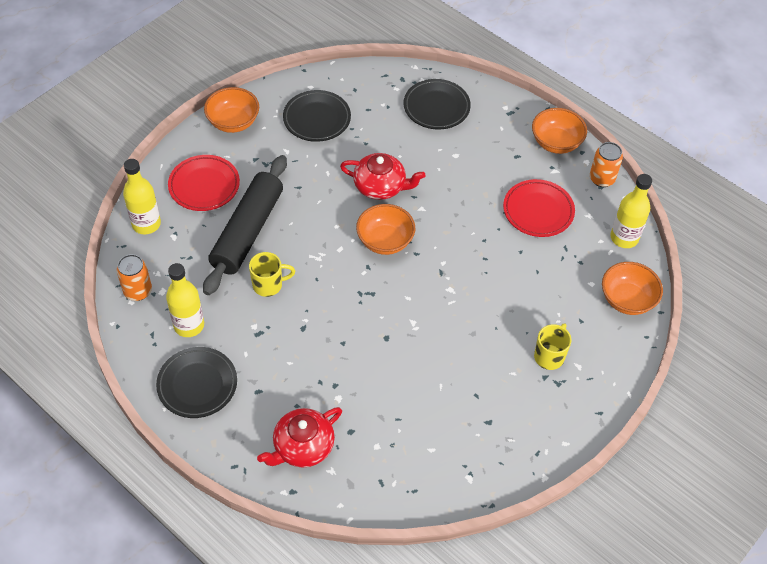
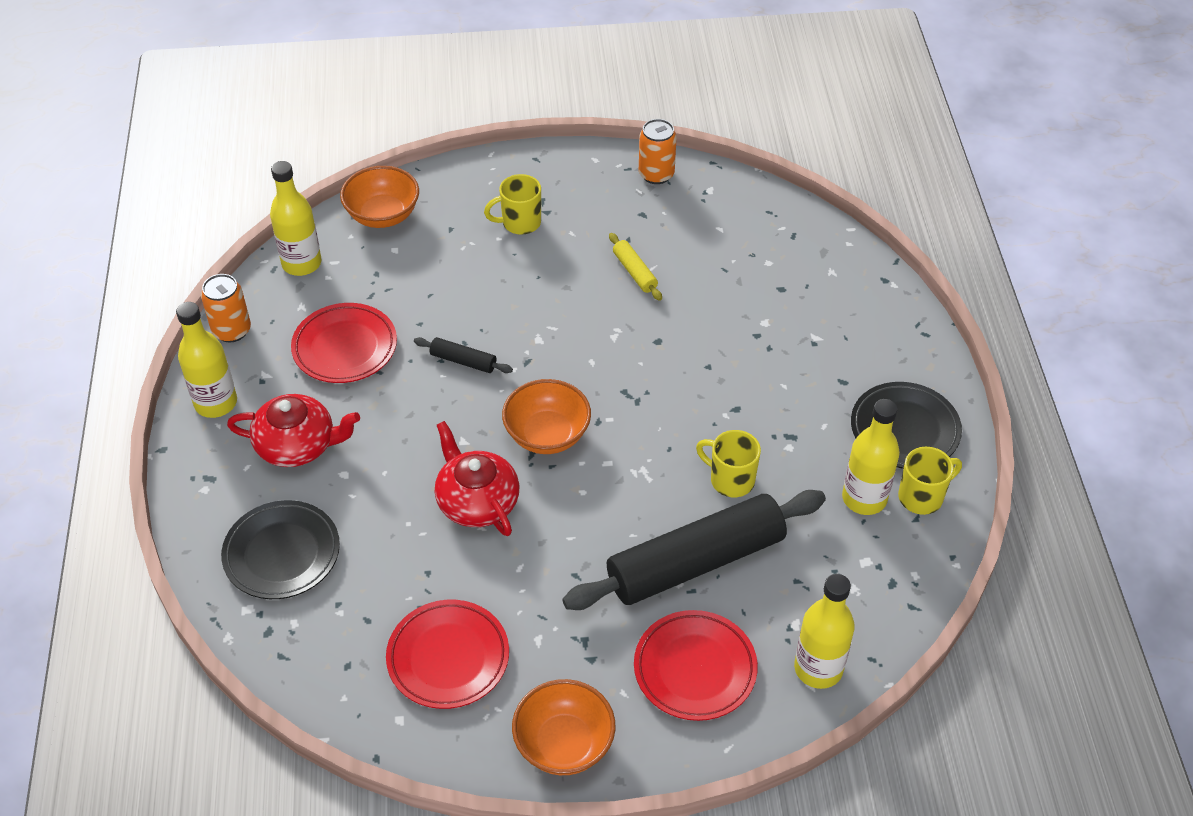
camera: 135 degrees left, 5 degrees down
orange can [117,254,152,301] -> orange can moved to [639,119,677,184]
red teapot [257,407,342,467] -> red teapot moved to [227,394,360,467]
black plate [283,90,351,142] -> red plate [386,600,509,709]
orange bowl [532,108,587,154] -> yellow bottle [176,302,237,418]
none -> black rolling pin [414,337,513,373]
none -> yellow rolling pin [609,233,662,301]
none -> yellow mug [898,447,962,515]

